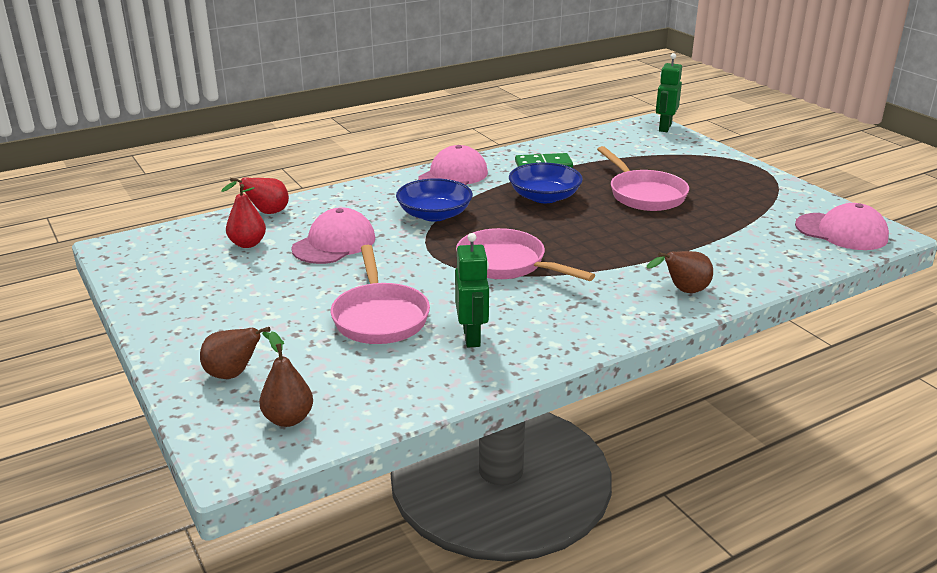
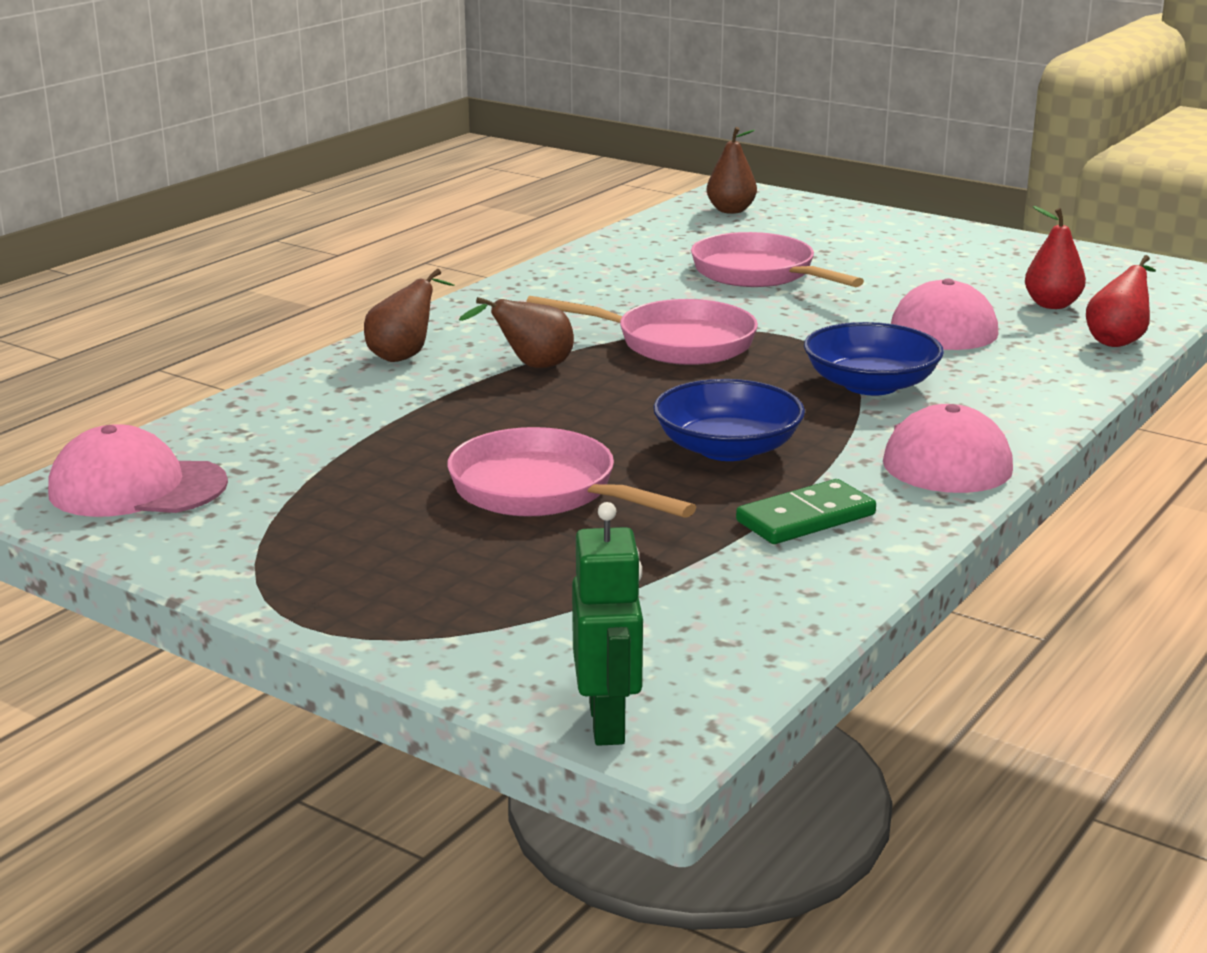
camera: 155 degrees right, 5 degrees down
brown pear [200,327,284,379] -> brown pear moved to [459,297,574,368]
green robot [455,233,489,348] -> none

